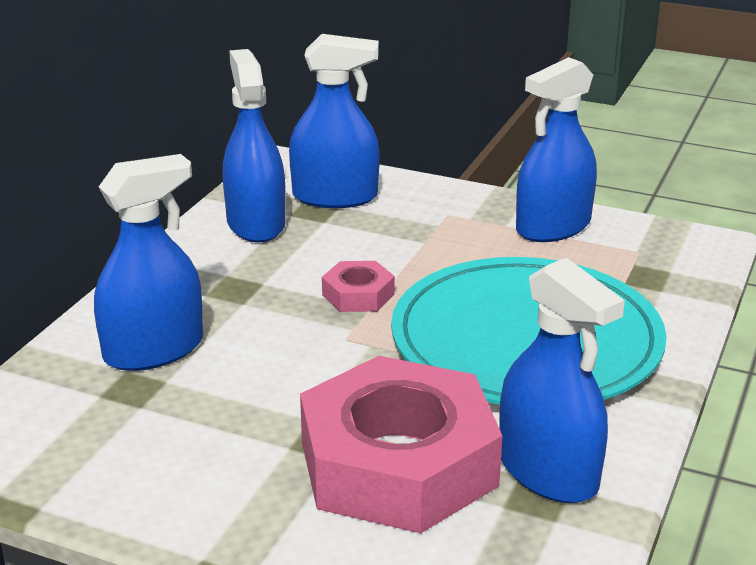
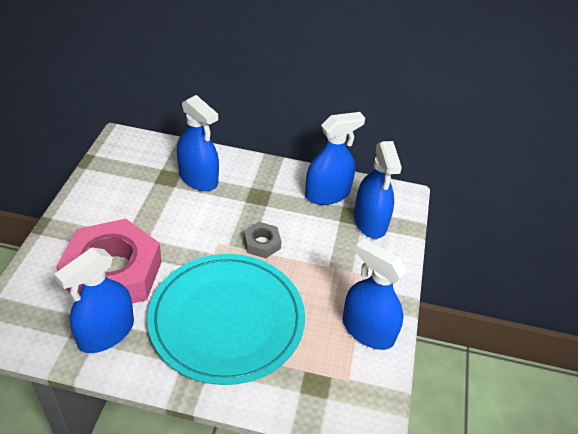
camera: 75 degrees right, 15 degrees up
pink nut [322,261,395,312] -> grey nut [244,222,281,258]

